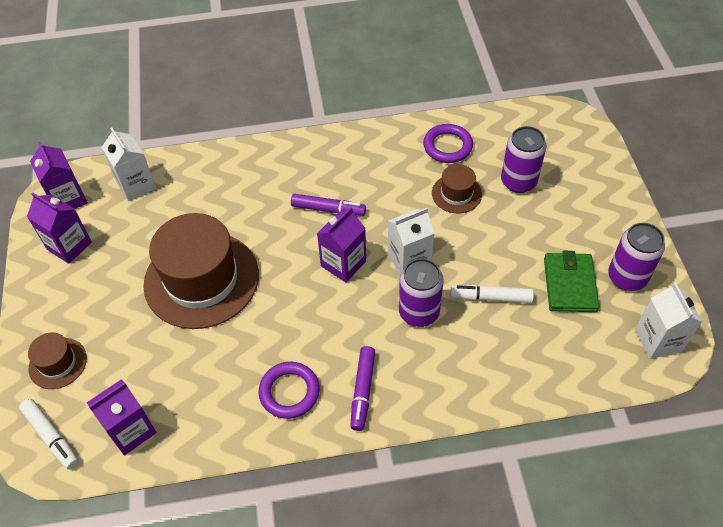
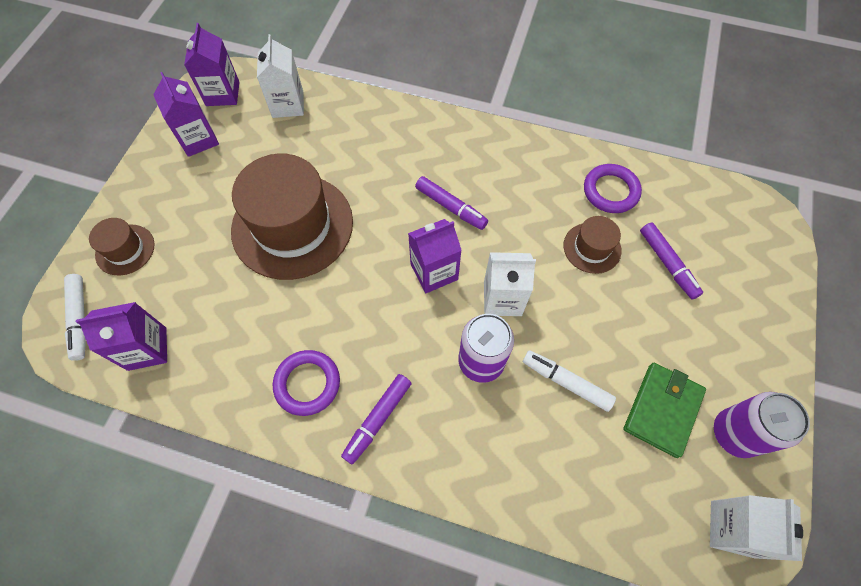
camera: 25 degrees right, 10 degrees up
purple can [501,126,546,193] -> purple marker [640,222,703,300]

